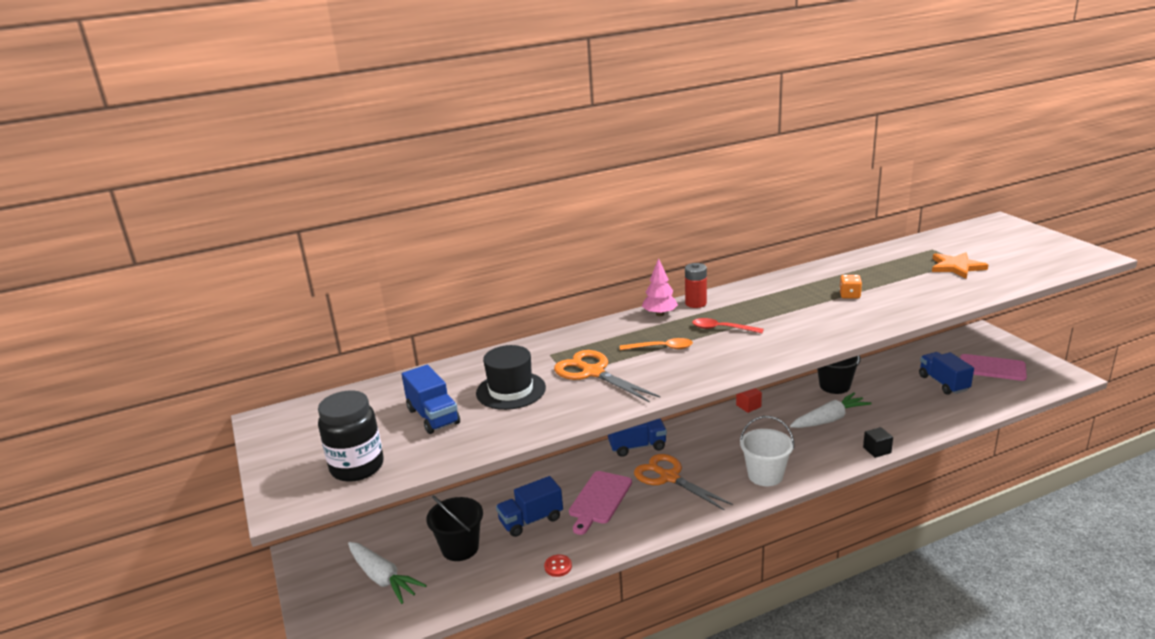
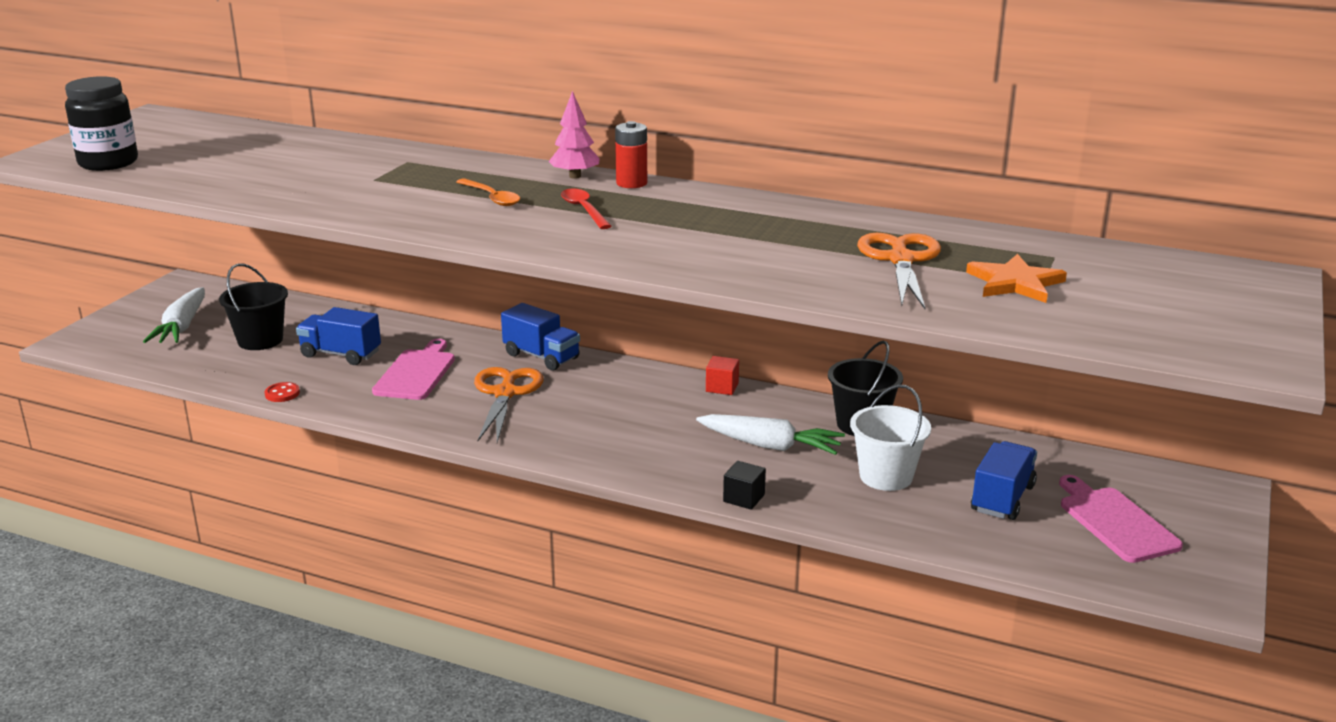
camera: 45 degrees right, 0 degrees up
blue truck [402,365,460,434] -> none
black hat [476,345,546,410] -> none
orange scissors [554,350,660,402] -> orange scissors moved to [857,233,941,309]
pink cutting board [569,471,632,535] -> pink cutting board turned 120 degrees clockwise [372,339,455,400]
white bucket [740,416,794,486] -> white bucket moved to [850,384,931,491]
orange dice [839,275,862,299] -> none

